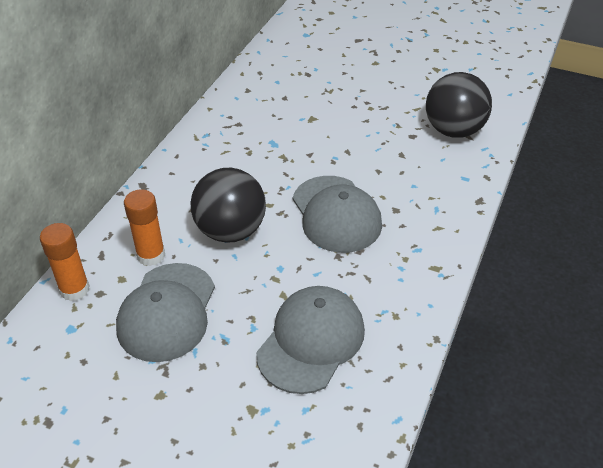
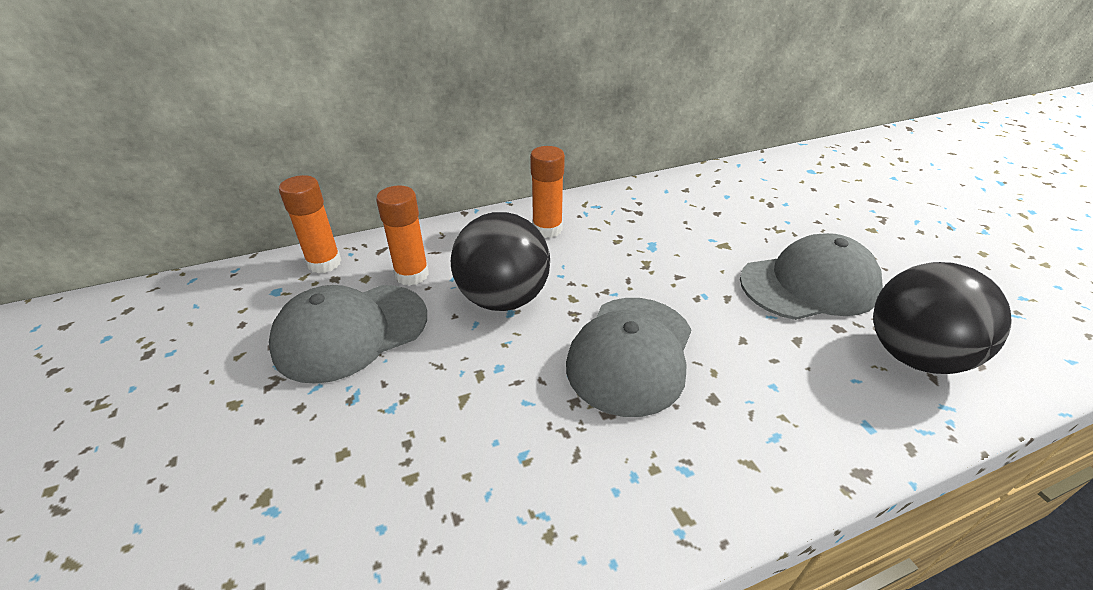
camera: 45 degrees right, 5 degrees down
grey cap [256,286,365,394] -> grey cap moved to [740,233,883,320]
none -> orange glue stick [530,146,565,238]

